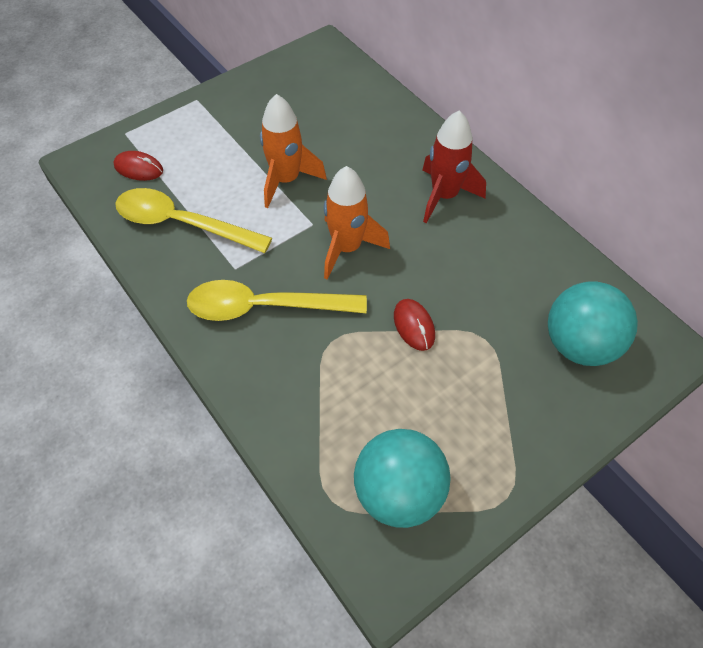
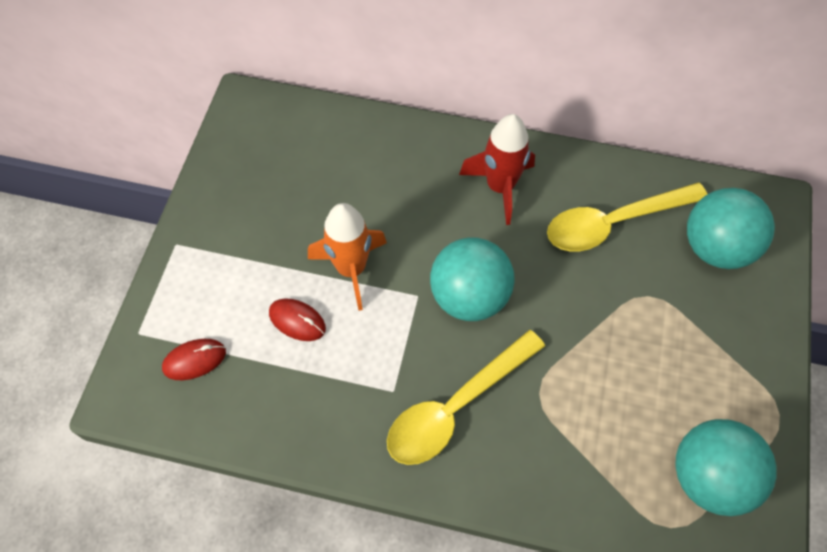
camera: 40 degrees left, 5 degrees up
yellow spoon [115,188,272,253] -> yellow spoon moved to [547,182,707,251]
orange rocket [324,166,390,280] -> turquoise ball [430,237,514,321]
red mouse [394,299,435,351] -> red mouse moved to [269,298,326,341]

